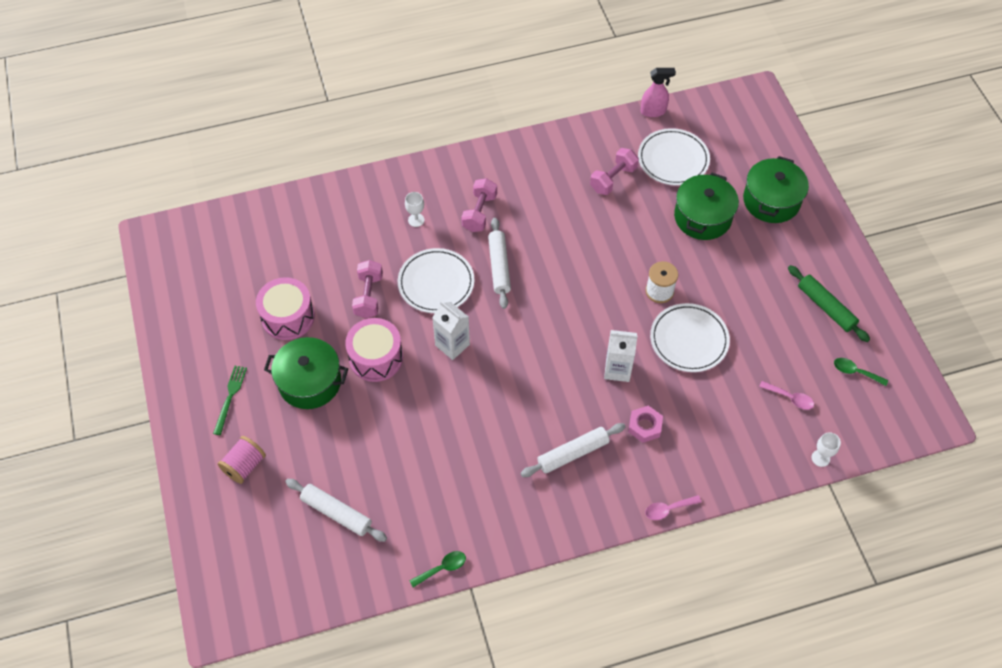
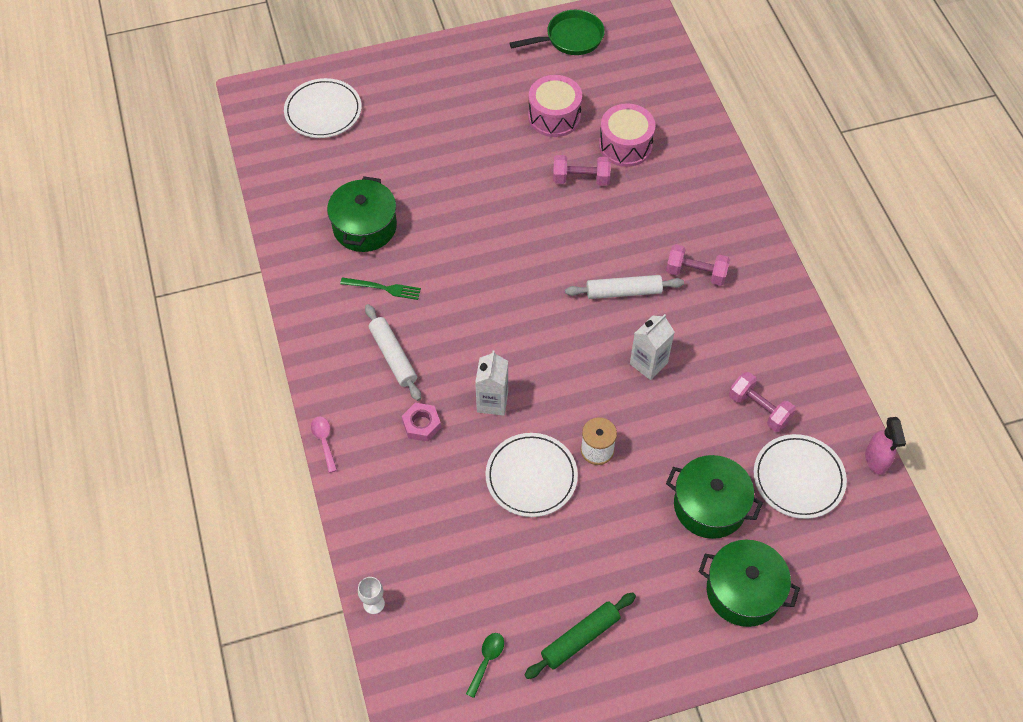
camera: 90 degrees right, 0 degrees up
green fork [213,366,247,435] -> green fork moved to [340,277,421,300]
pink spool [218,436,266,484] -> none
green pot [264,337,348,409] -> green pot moved to [327,176,397,252]
white rolling pin [285,479,387,542] -> none
pink drum [345,318,403,382] -> pink drum moved to [599,103,656,167]
white plate [398,248,474,313] -> white plate moved to [284,78,362,138]
white goblet [405,192,424,227] -> none
green spoon [409,551,466,588] -> none
white carton [432,301,470,360] -> white carton moved to [630,314,675,380]
pink spoon [759,381,814,410] -> none
none -> green pan [509,10,605,55]

